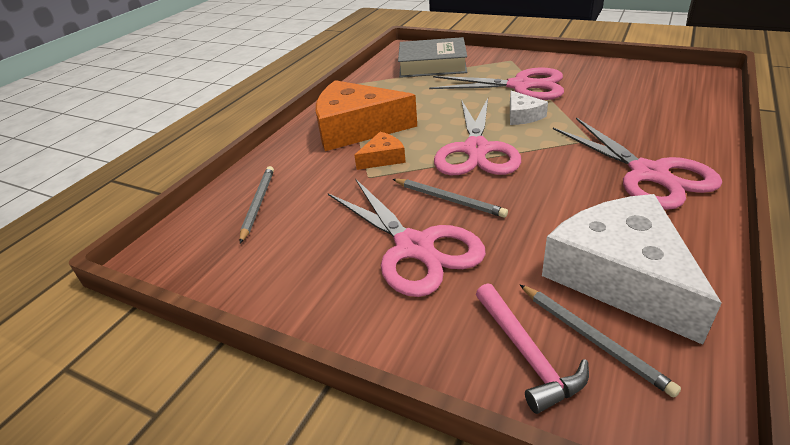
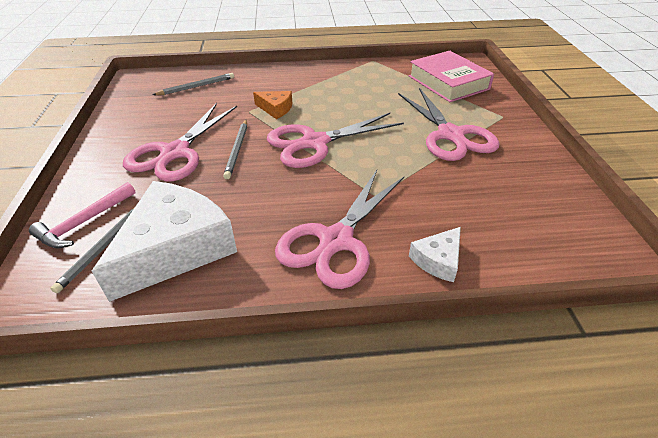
camera: 55 degrees right, 5 degrees up
orange cheese [316,80,417,151] -> none
grey book [398,37,467,78] -> pink book [409,51,494,102]
white cheese [510,91,548,125] -> white cheese moved to [409,227,461,282]

